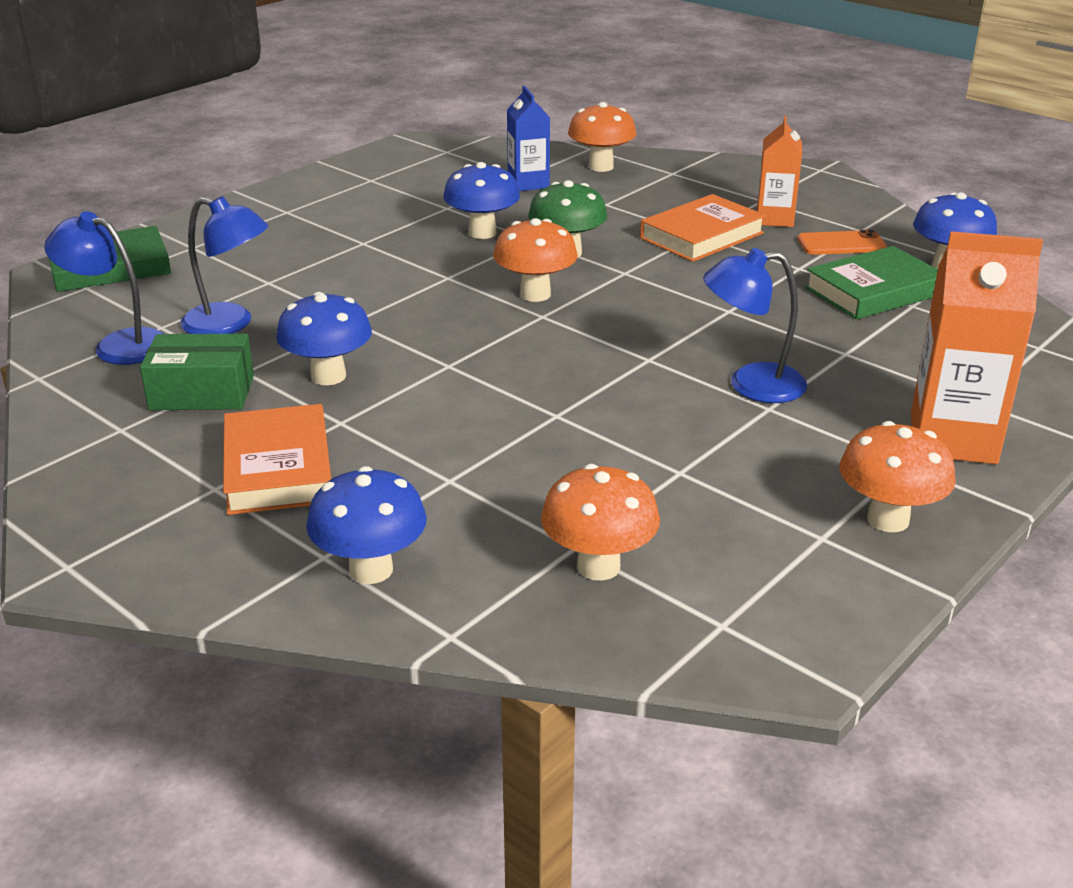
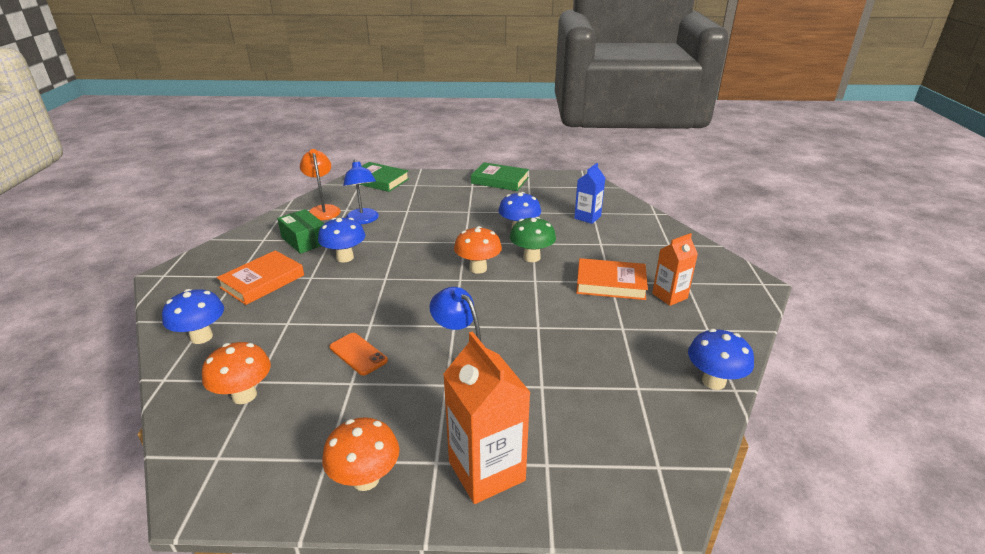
camera: 50 degrees right, 0 degrees up
blue lamp [44,211,164,365] -> orange lamp [300,149,341,220]
orange mushroom [568,102,636,172] -> none
orange phone [797,229,887,255] -> orange phone moved to [329,333,388,376]
green book [805,246,938,320] -> green book moved to [471,162,529,191]

